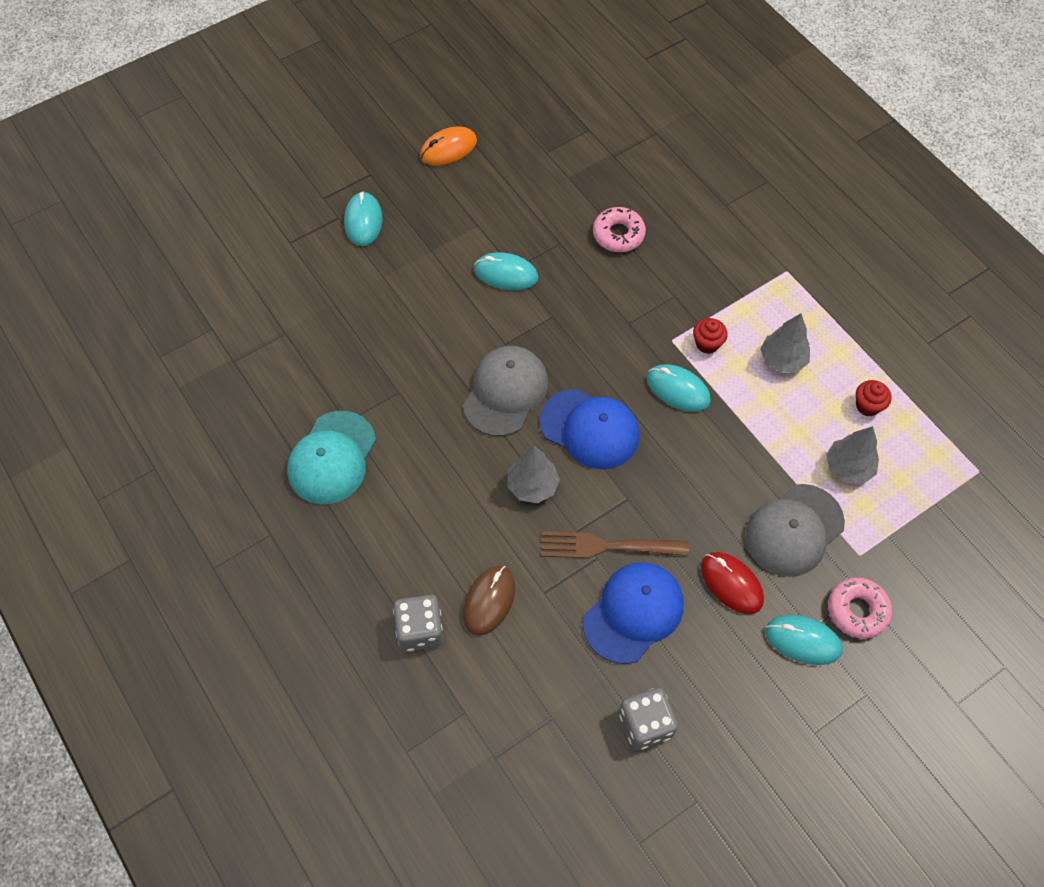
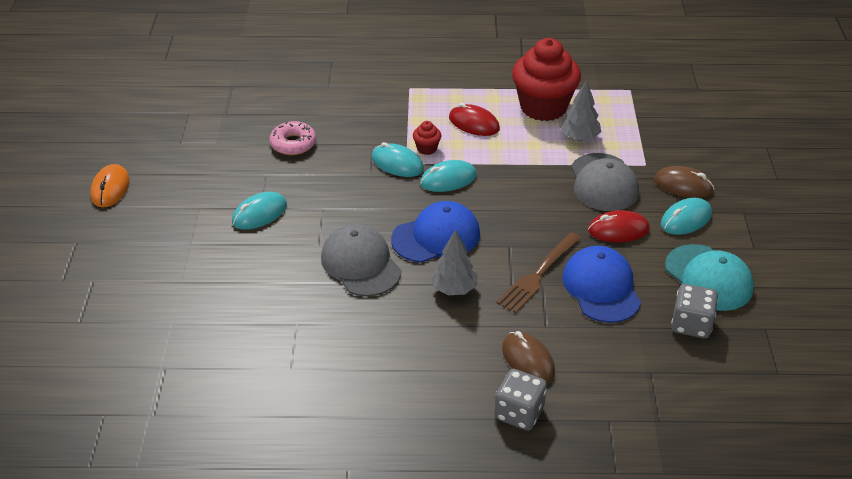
camera: 55 degrees left, 20 degrees down
turquoise cap [287,411,376,504] -> turquoise cap moved to [665,244,754,311]
turquoise mouse [344,191,383,246] -> turquoise mouse moved to [372,142,424,177]
grey tree [760,313,810,373] -> red mouse [449,103,500,136]
pink donut [828,577,892,639] -> brown mouse [654,166,714,198]
red cupcake [856,380,891,417] -> red cupcake [512,38,581,121], size x2.46

